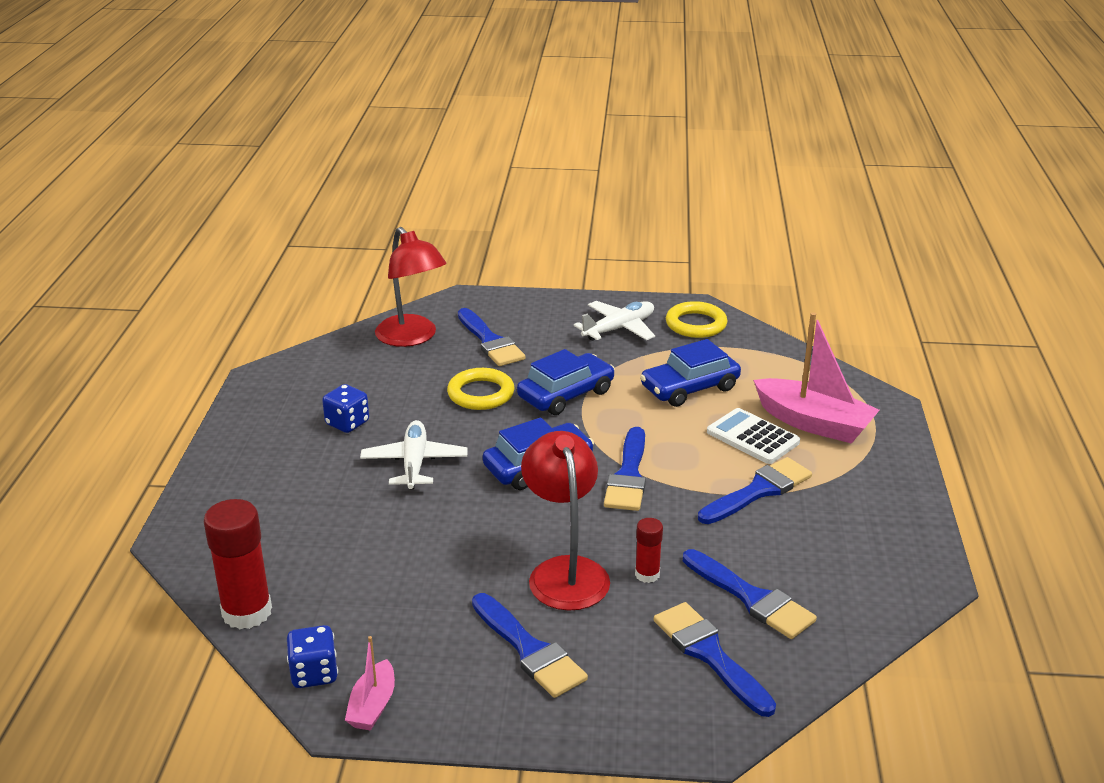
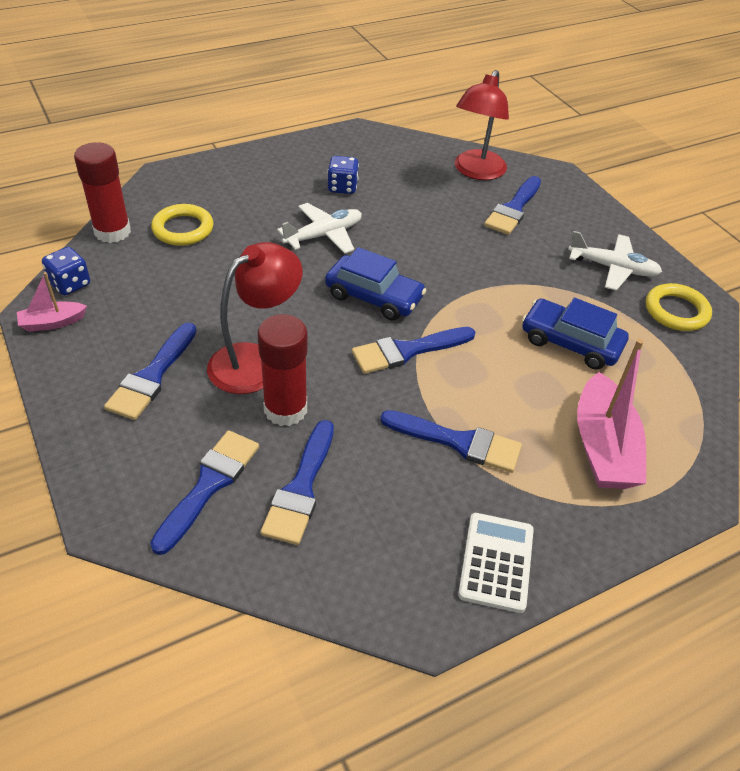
camera: 55 degrees right, 15 degrees up
yellow ring [447,368,515,410] -> yellow ring moved to [151,204,214,246]
blue car [517,349,615,415] -> none
red glue stick [635,518,663,583] -> red glue stick [257,314,308,426], size x1.90
white calculator [707,408,800,464] -> white calculator moved to [458,513,534,613]

